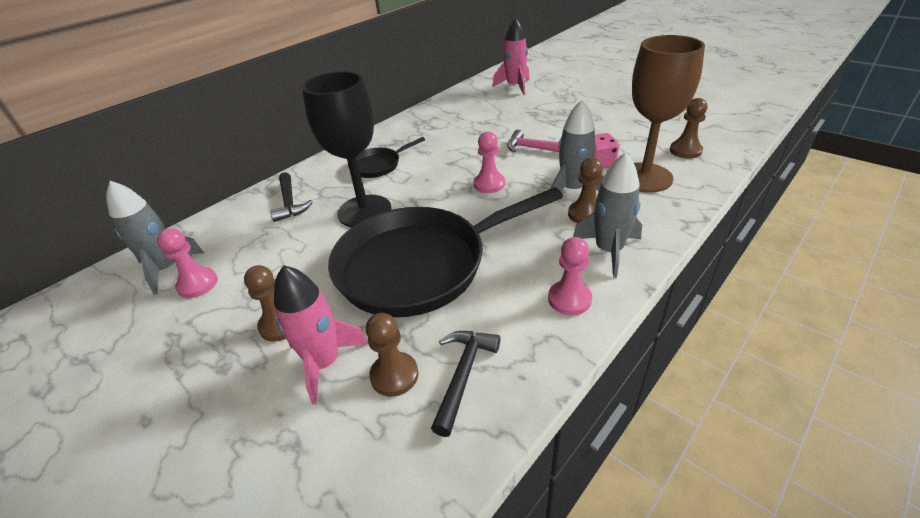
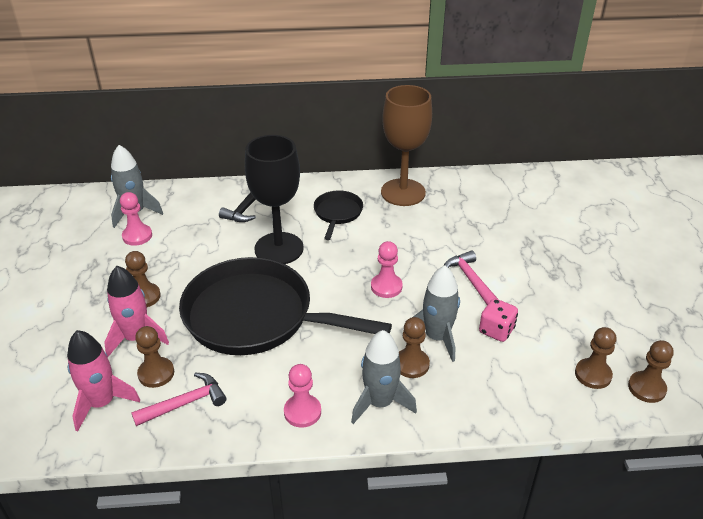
camera: 40 degrees right, 0 degrees up
black pan [348,137,425,178] -> black pan turned 90 degrees clockwise [314,190,363,240]
black hammer [431,331,500,437] -> pink hammer [131,373,226,426]
pink rocket [493,17,530,95] -> pink rocket moved to [67,330,140,431]
brown goblet [632,35,705,193] -> brown goblet moved to [381,85,432,206]
none -> brown pawn [628,340,674,403]

